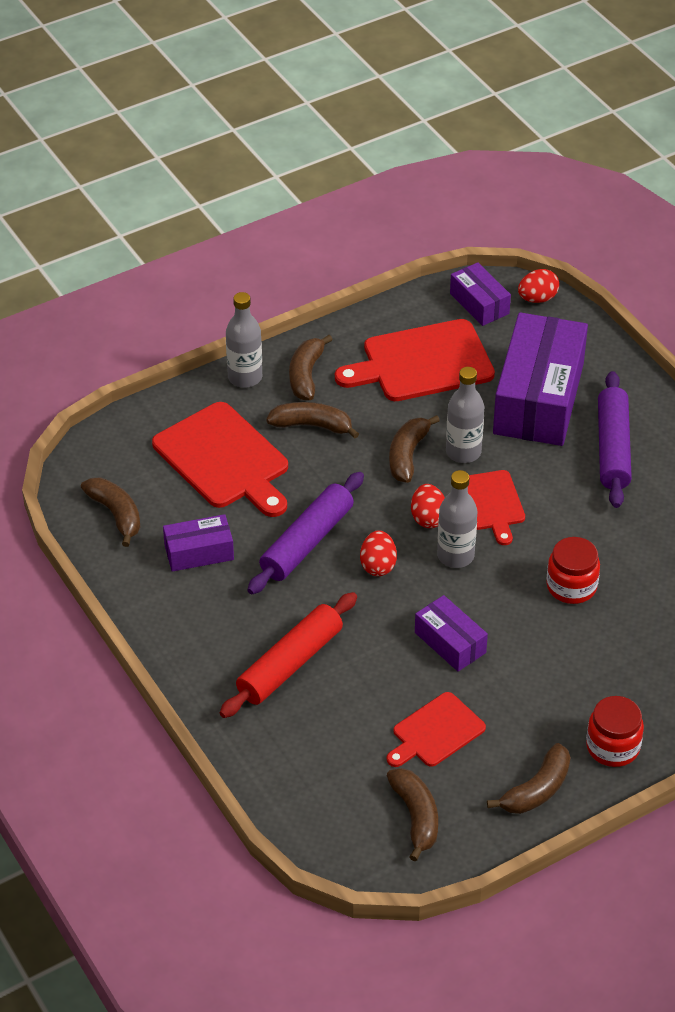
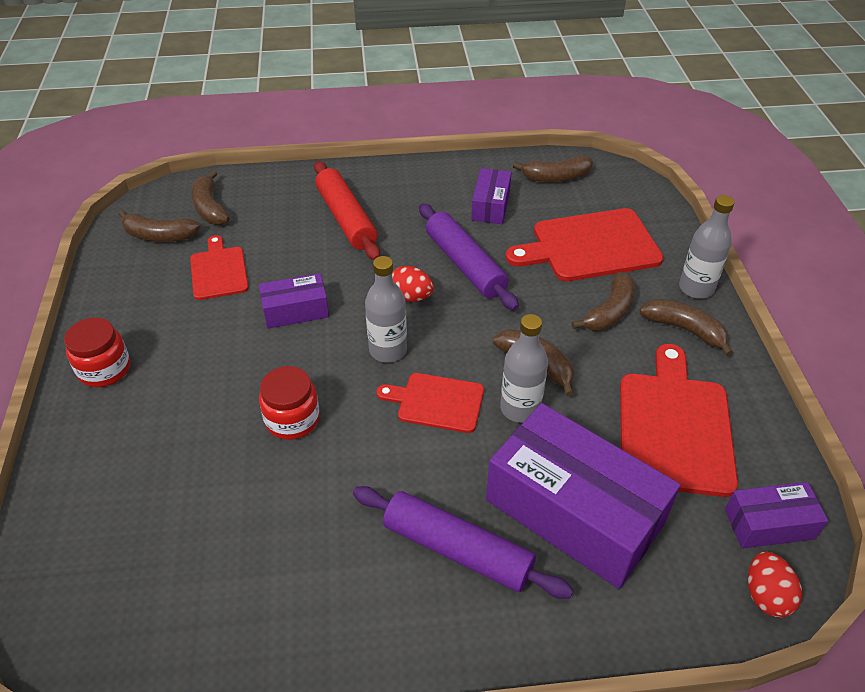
camera: 115 degrees right, 0 degrees up
red egg [411,484,445,528] -> none
brown banana [487,743,571,814] -> brown banana moved to [191,170,230,225]

